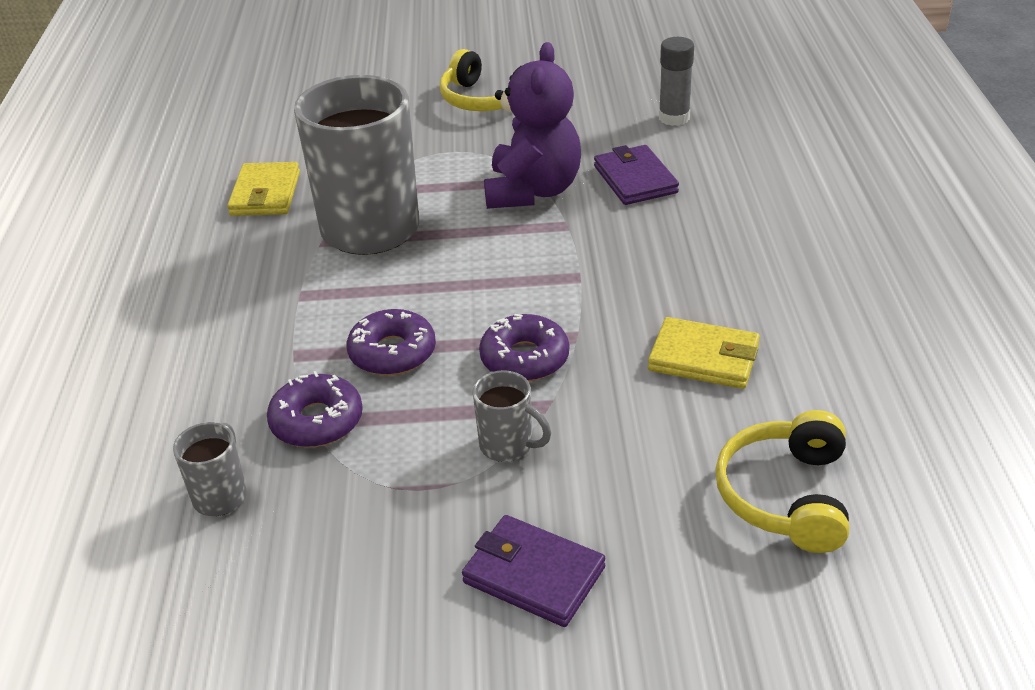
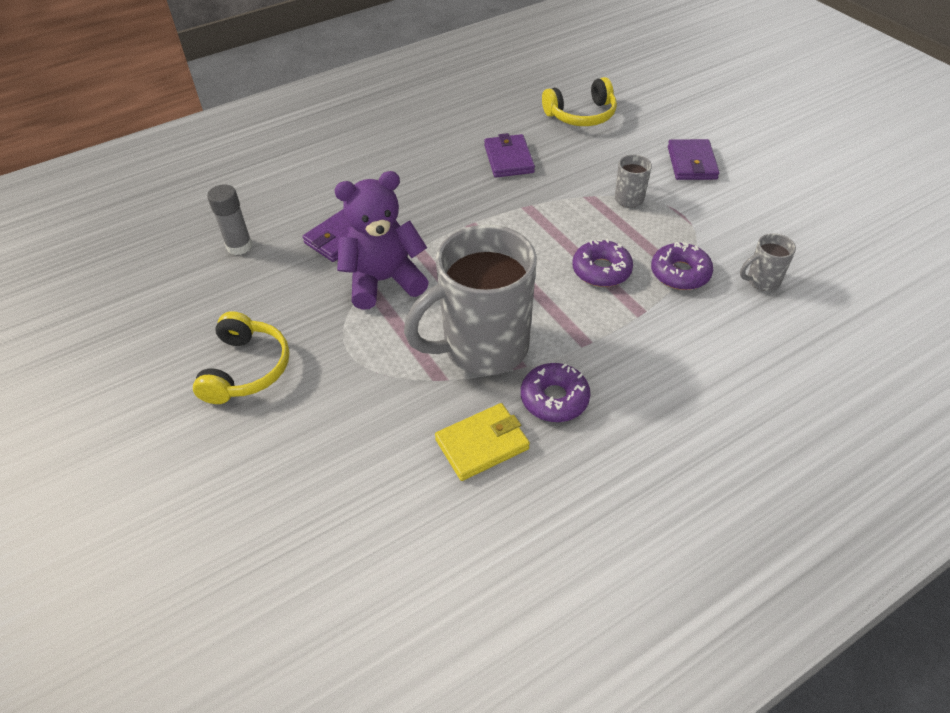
camera: 120 degrees left, 10 degrees up
purple donut [479,314,569,381] -> purple donut moved to [521,363,590,422]
yellow wallet [648,317,760,389] -> purple wallet [484,133,535,178]

